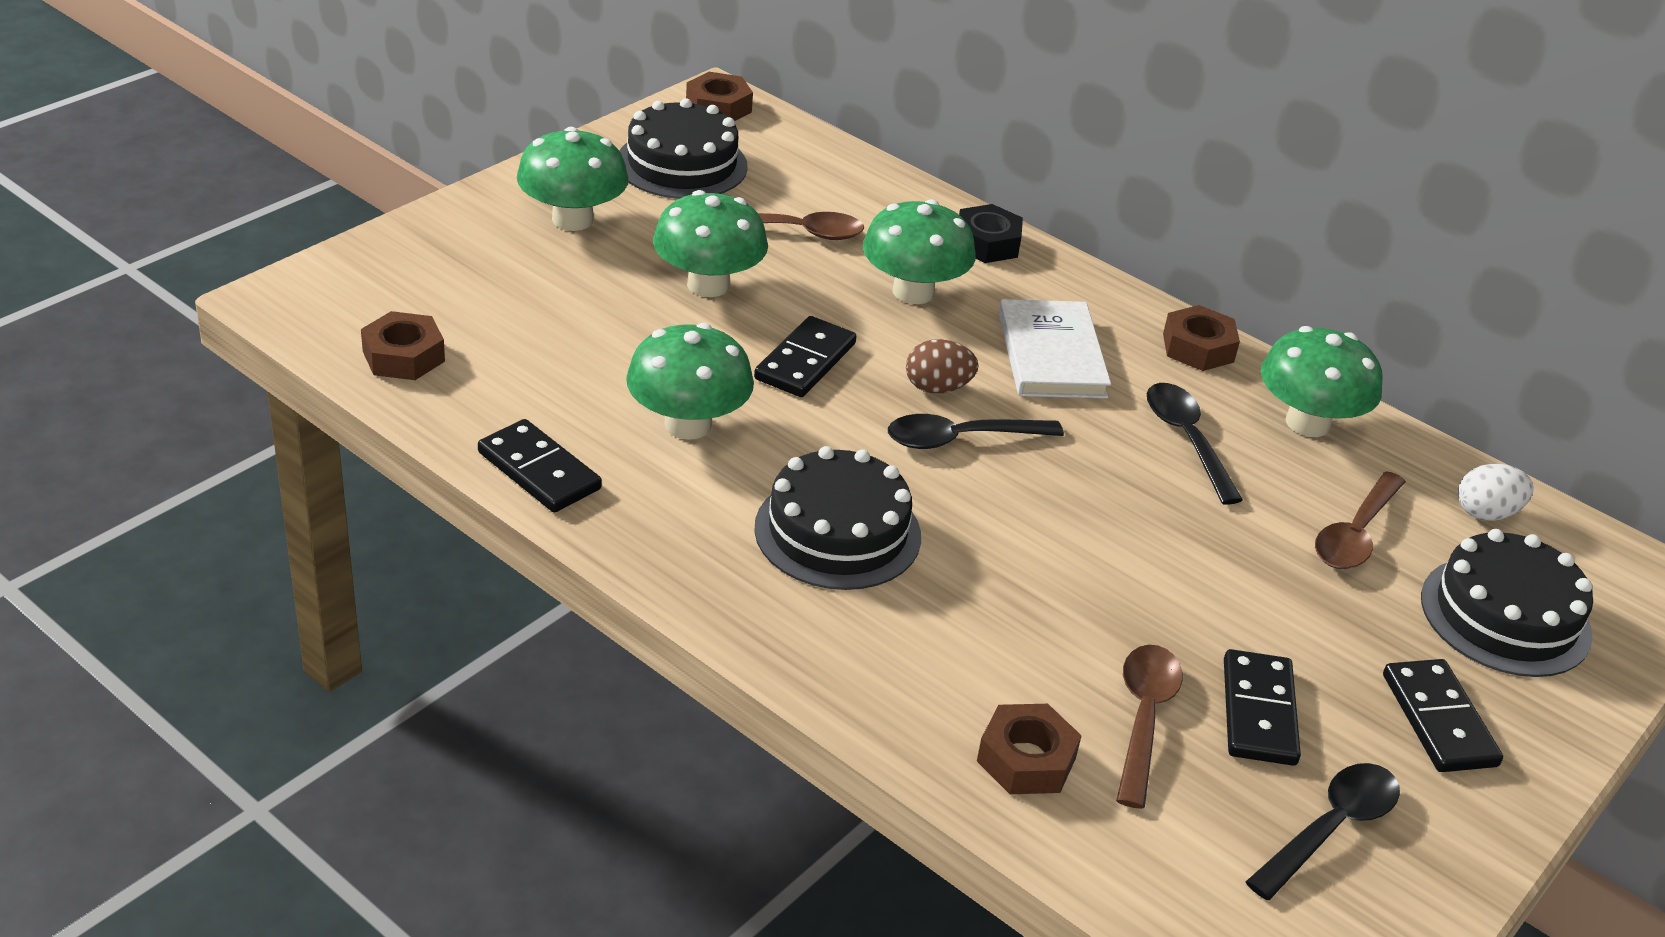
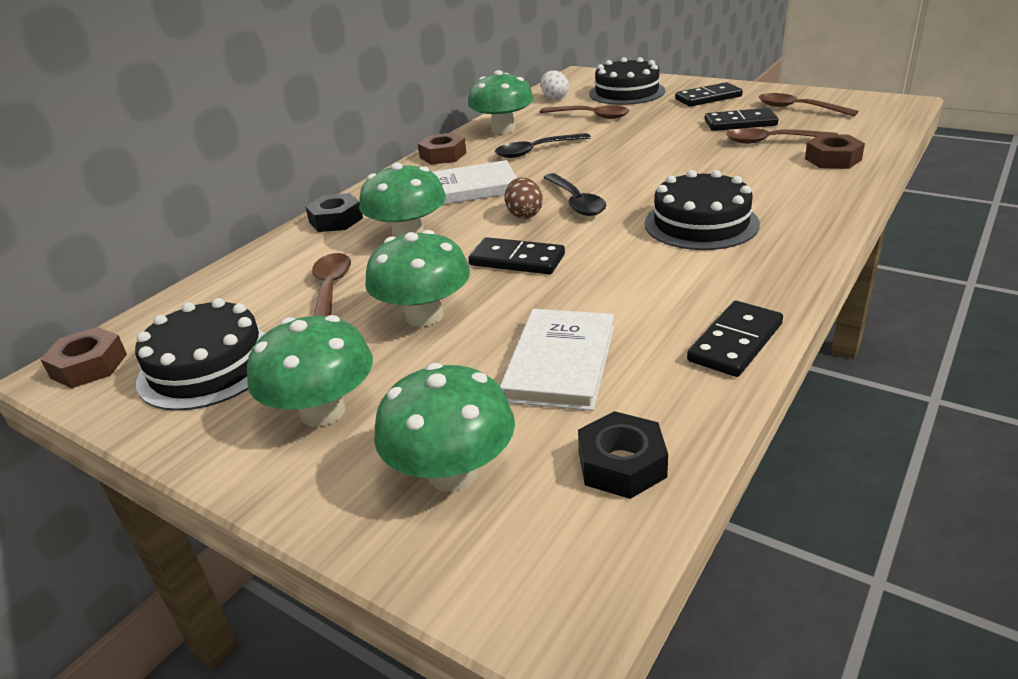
camera: 90 degrees left, 5 degrees down
brown nut [361,311,445,380] -> black nut [578,411,668,499]
green mushroom [626,323,754,440] -> green mushroom moved to [374,363,515,491]
black spoon [1246,763,1400,900] -> brown spoon [759,93,859,116]
none -> white book [500,309,614,411]

